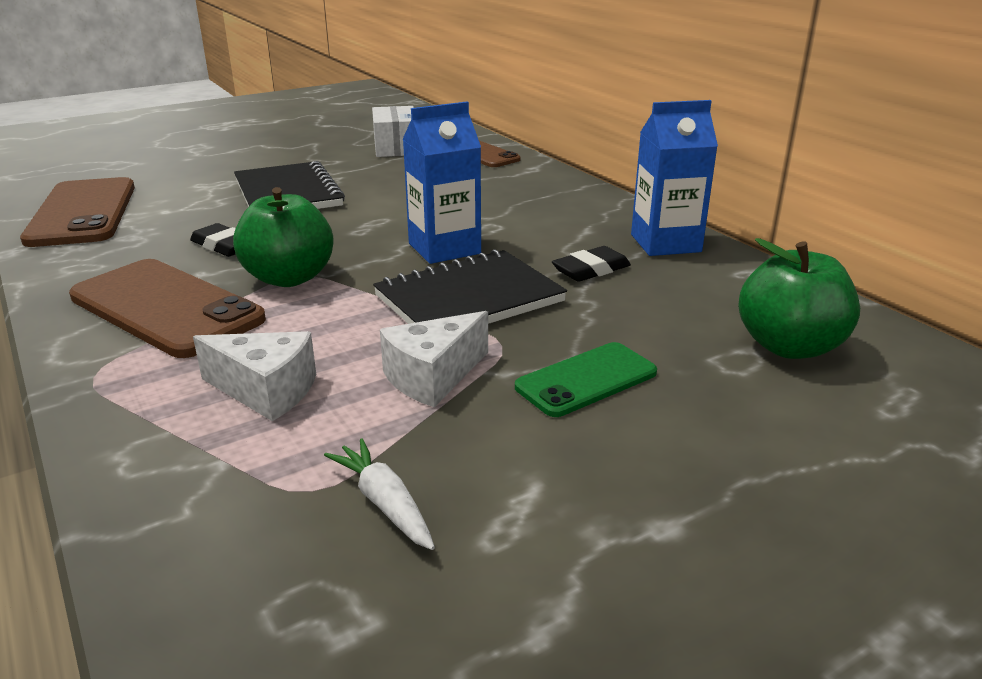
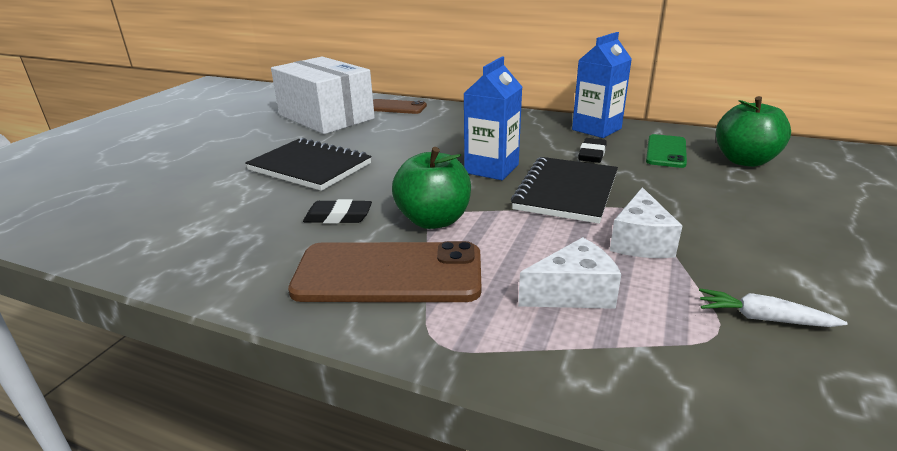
camera: 35 degrees left, 0 degrees up
brown phone [20,177,135,247] -> none
white box [372,106,414,157] -> white box [271,57,375,134], size x1.79
green phone [515,342,657,417] -> green phone moved to [646,134,687,168]

